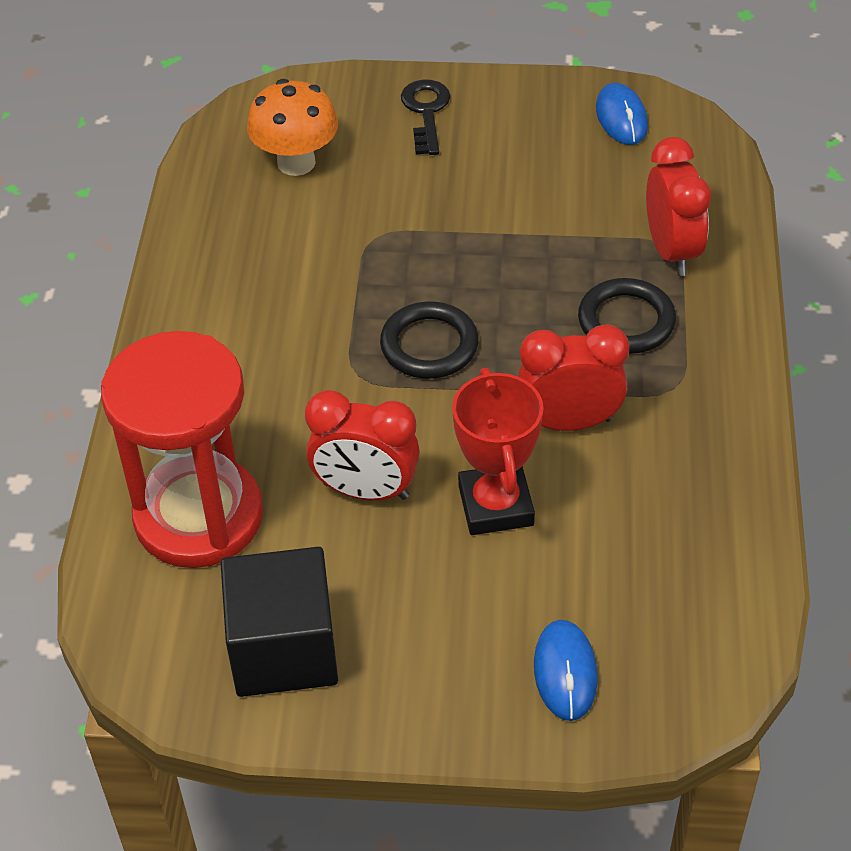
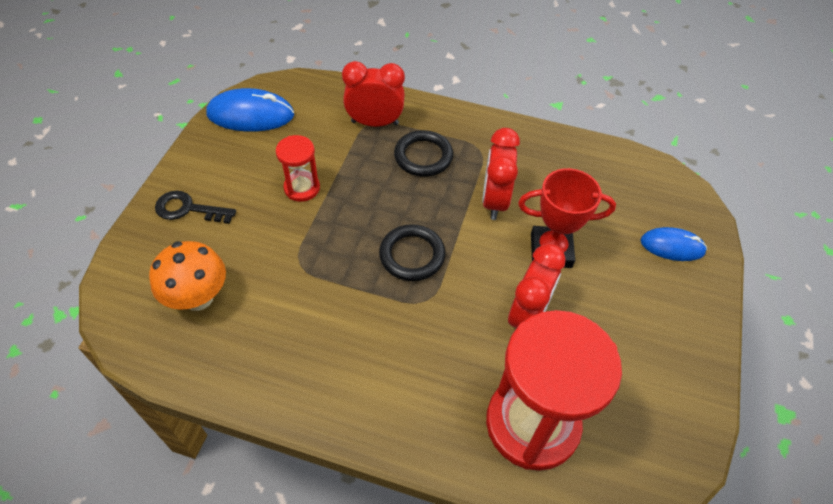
camera: 80 degrees left, 5 degrees up
black cube [221,547,338,697] -> none
blue mouse [596,83,648,145] -> blue mouse [206,88,294,132], size x1.55
none -> red hourglass [276,135,320,202]

